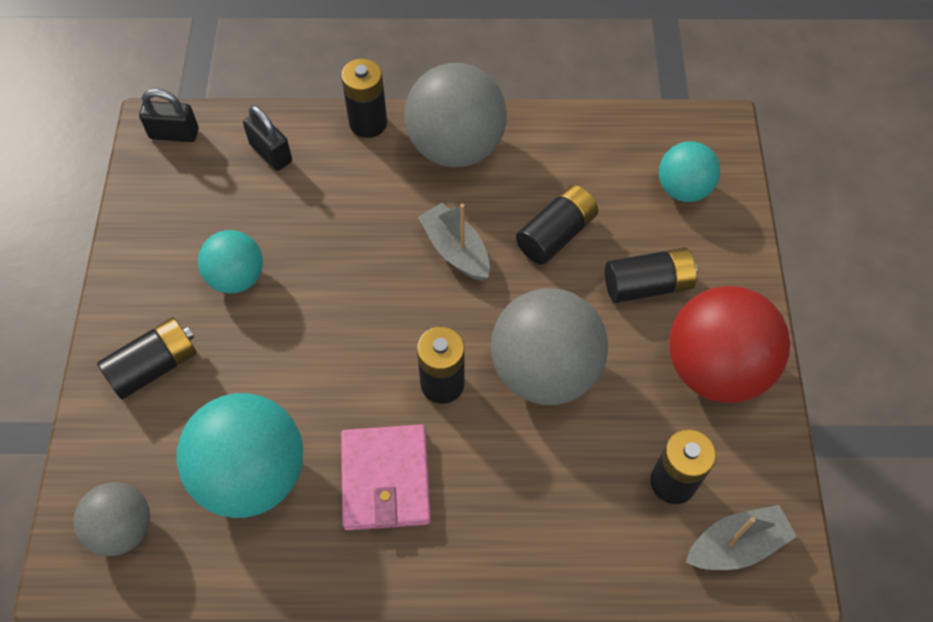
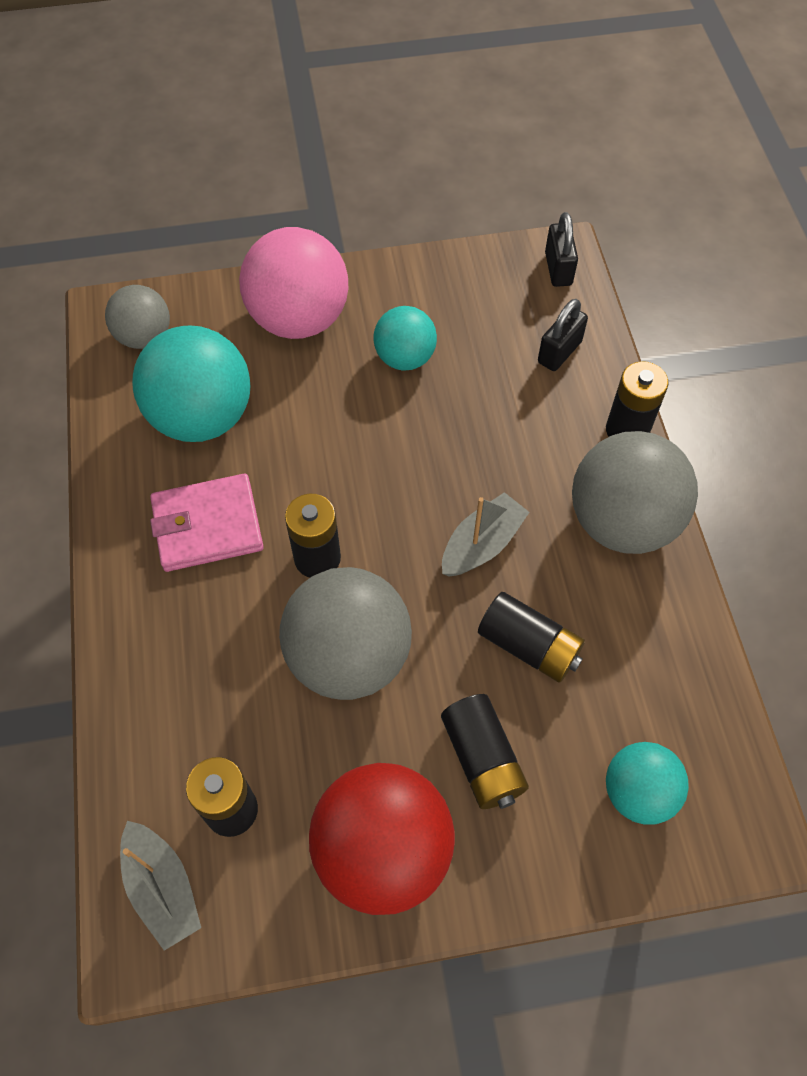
camera: 80 degrees right, 0 degrees up
black battery [97,317,197,400] -> pink ball [239,227,348,339]

